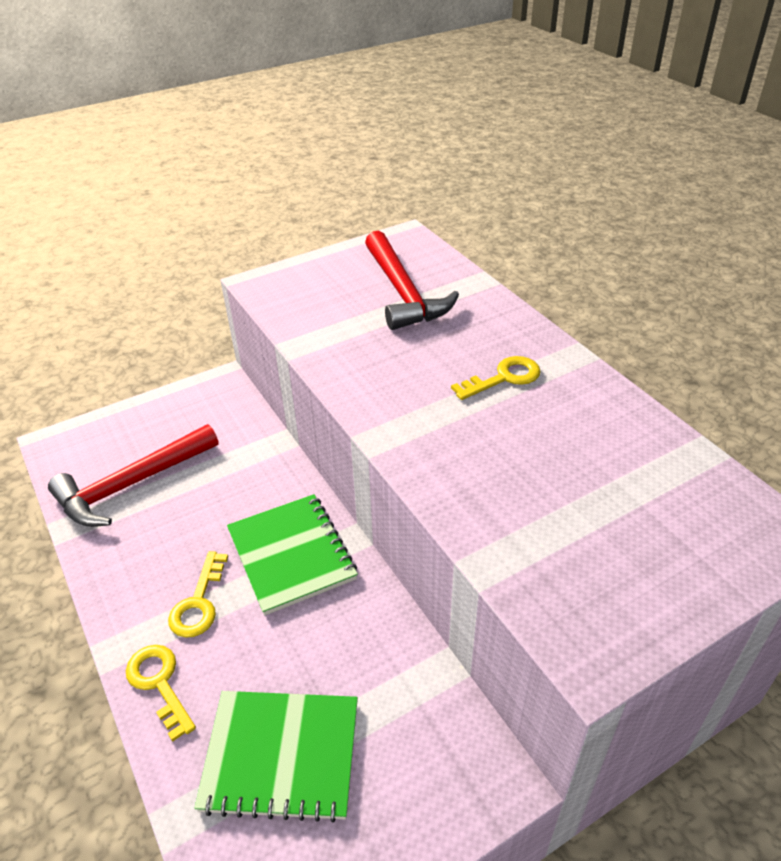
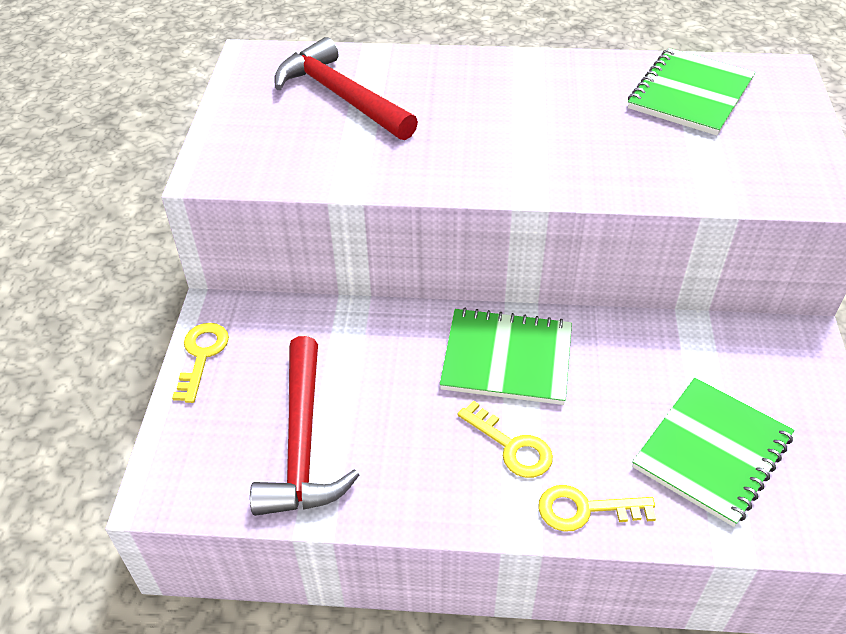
camera: 55 degrees left, 5 degrees up
red hammer [365,231,459,330] -> red hammer turned 150 degrees counterclockwise [274,37,418,140]
yellow key [451,356,541,400] -> yellow key moved to [172,323,229,403]
none -> green notebook [628,48,755,136]

